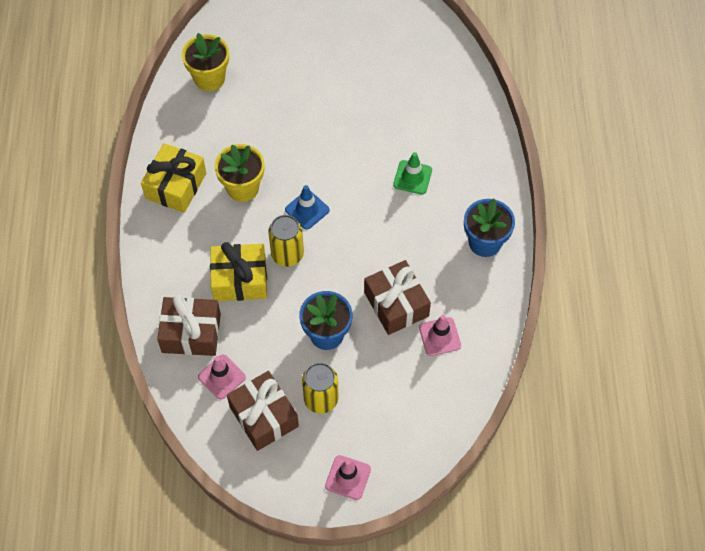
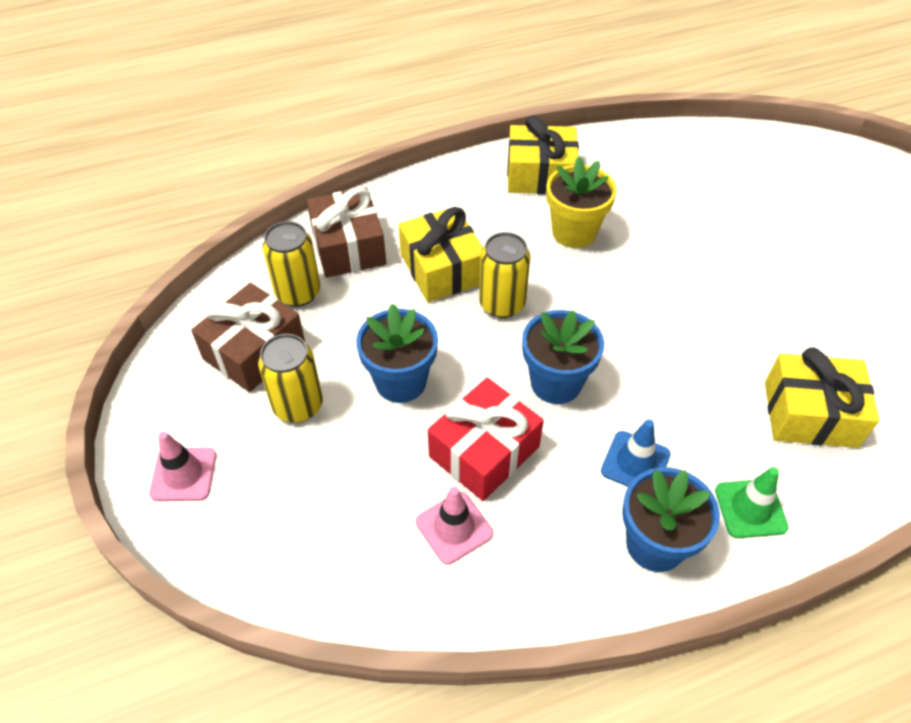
camera: 70 degrees right, 10 degrees down
yellow flower pot [182,33,229,91] -> none
pink traffic cone [198,355,246,400] -> yellow can [263,221,320,307]
blue traffic cone [285,185,330,230] -> blue traffic cone moved to [601,419,671,487]
brown gift [364,260,431,335] -> red gift [428,378,544,501]
green traffic cone [393,152,432,195] -> green traffic cone moved to [715,467,789,538]
none -> blue flower pot [522,310,604,404]
none -> yellow gift [765,347,879,448]

